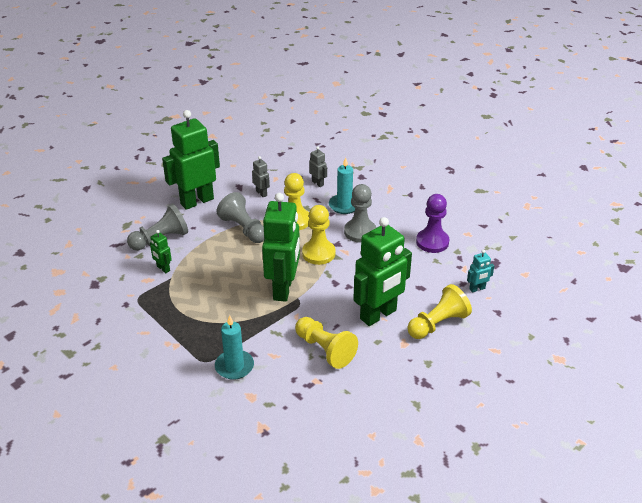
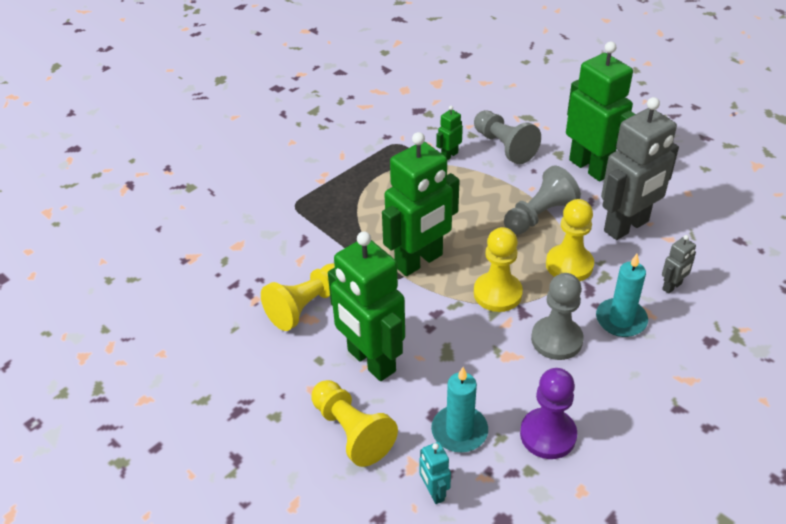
camera: 90 degrees right, 5 degrees up
turquoise candle [215,315,254,380] -> turquoise candle moved to [431,367,488,452]
grey robot [252,156,270,197] -> grey robot [601,97,679,240], size x2.33
green robot [262,193,300,302] -> green robot turned 45 degrees counterclockwise [382,132,460,276]

